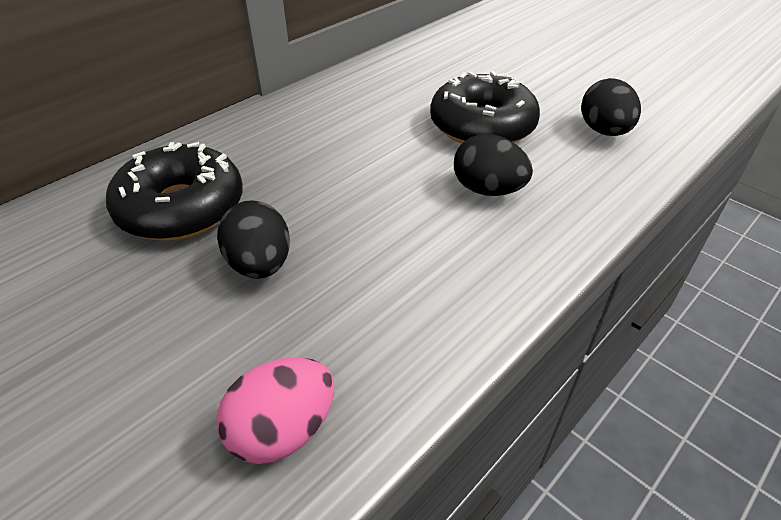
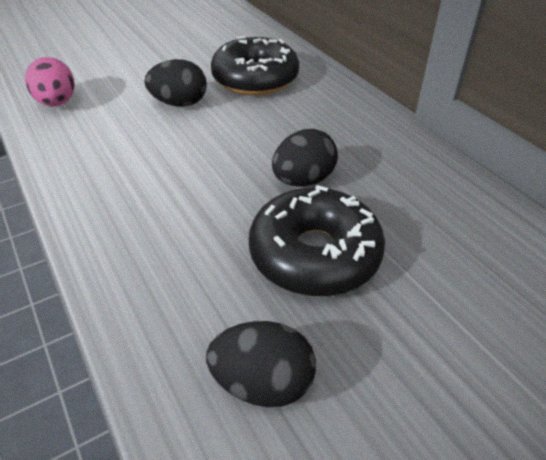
camera: 105 degrees right, 0 degrees up
black egg [454,134,533,196] -> black egg moved to [272,129,338,187]

